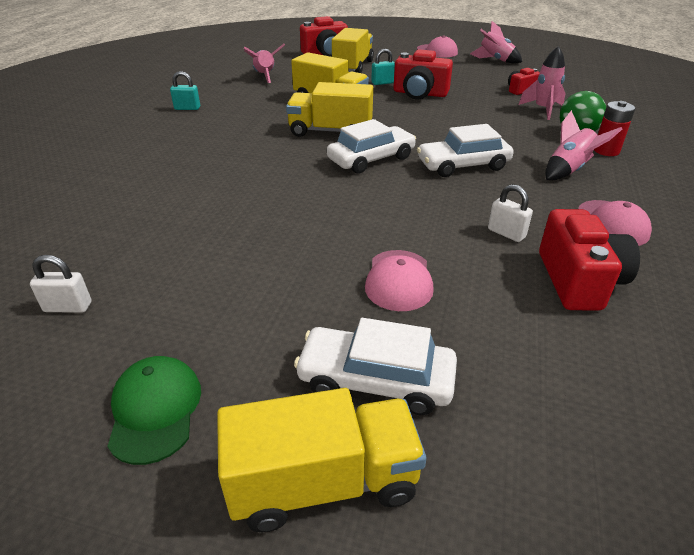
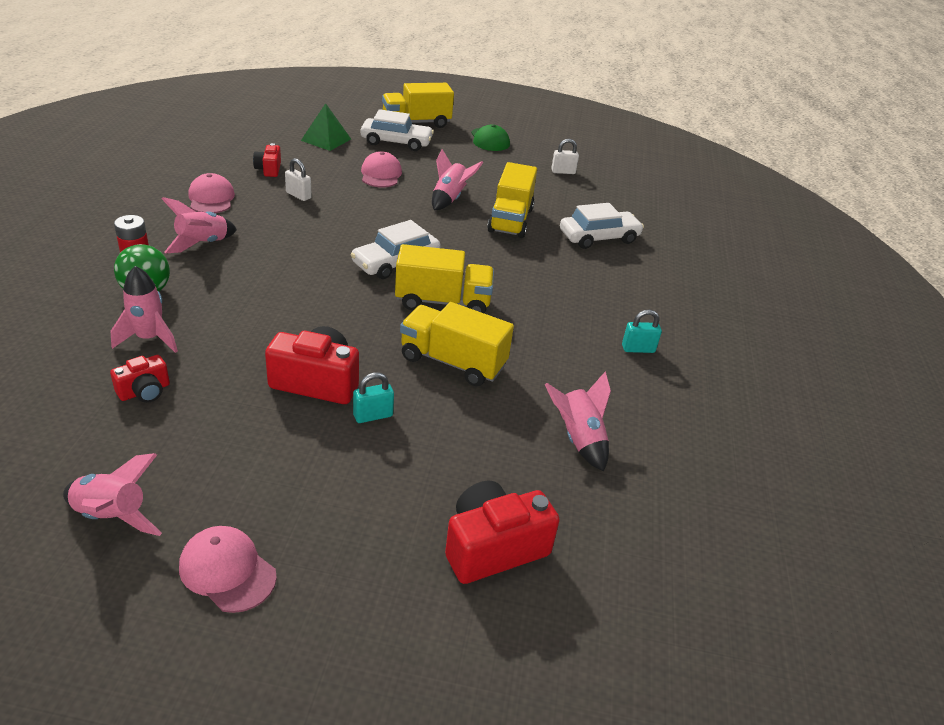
camera: 170 degrees right, 0 degrees up
yellow truck [332,28,374,73] -> yellow truck moved to [487,162,537,238]
white car [417,124,514,177] -> white car moved to [560,203,644,249]
red camera [539,209,640,311] -> red camera [253,143,281,177], size x0.56
none -> green pyramid [301,103,351,151]
none -> pink rocket [432,149,483,210]

